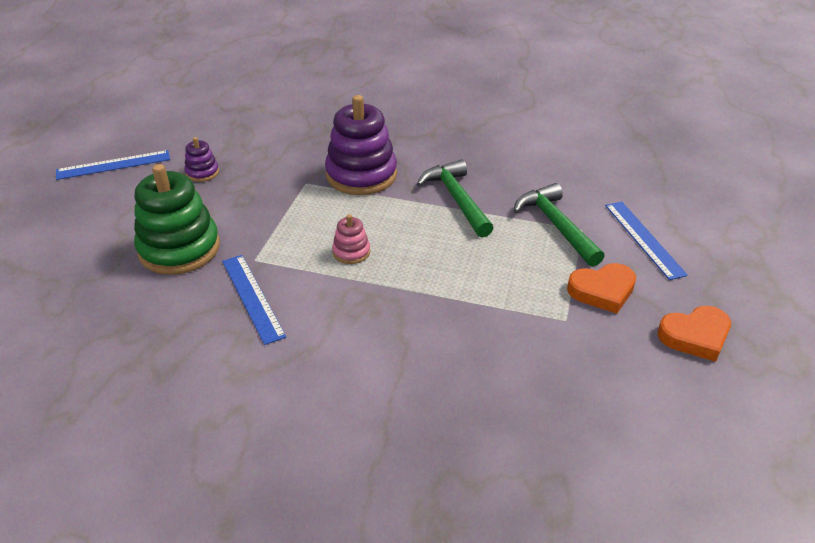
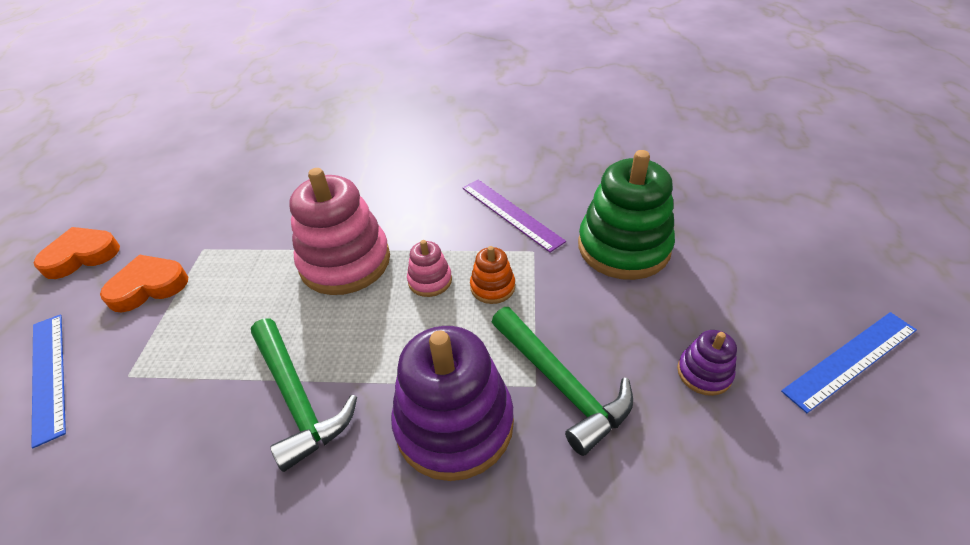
camera: 170 degrees right, 5 degrees up
blue ruler [222,255,286,345] -> purple ruler [463,180,566,253]
green hammer [514,183,605,267] -> green hammer moved to [492,307,633,456]
none -> pink stacking toy [289,168,390,295]
none -> orange stacking toy [470,246,515,304]

